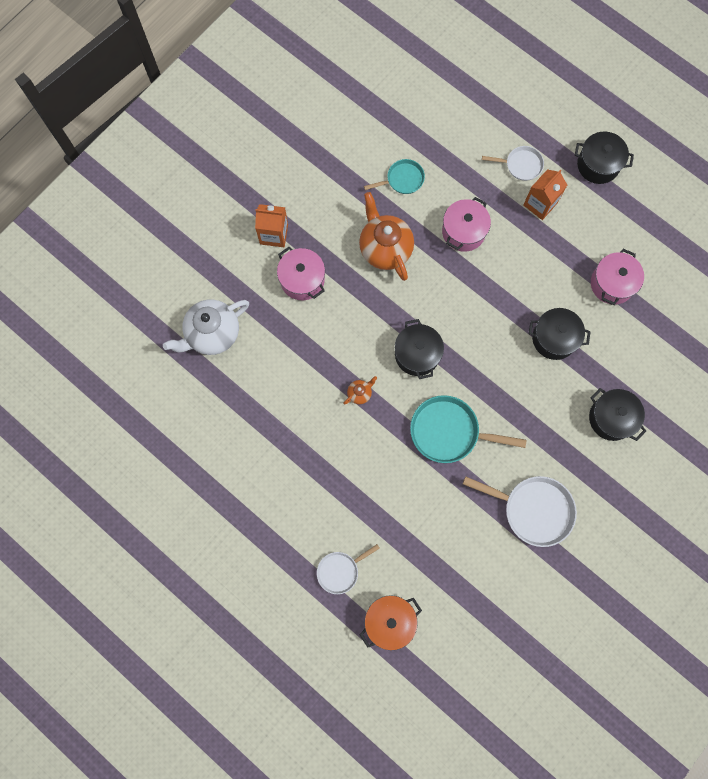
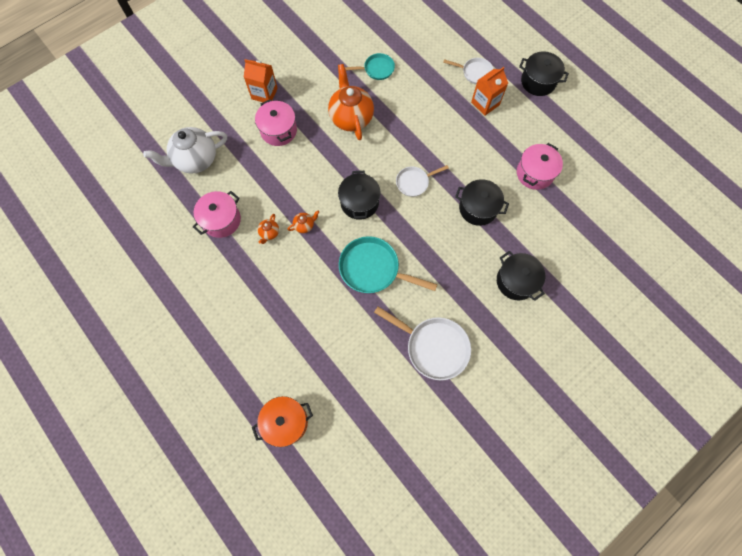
camera: 10 degrees right, 5 degrees down
white pan [317,544,380,594] -> white pan moved to [396,165,449,197]
pink pot [442,197,491,252] -> pink pot moved to [193,191,241,238]
none -> orange teapot [258,214,279,244]

